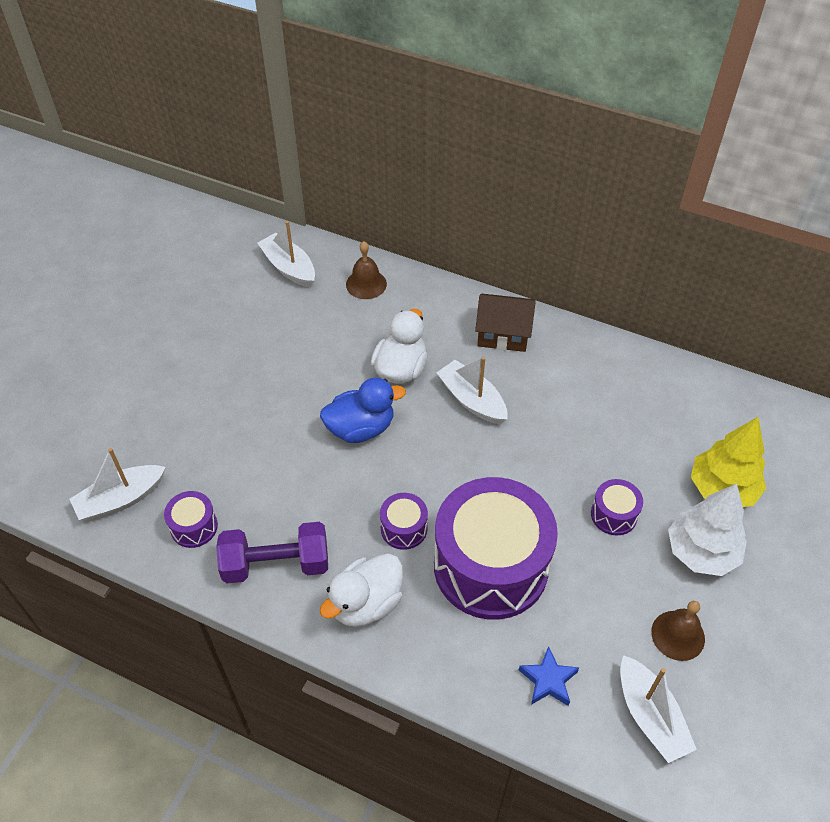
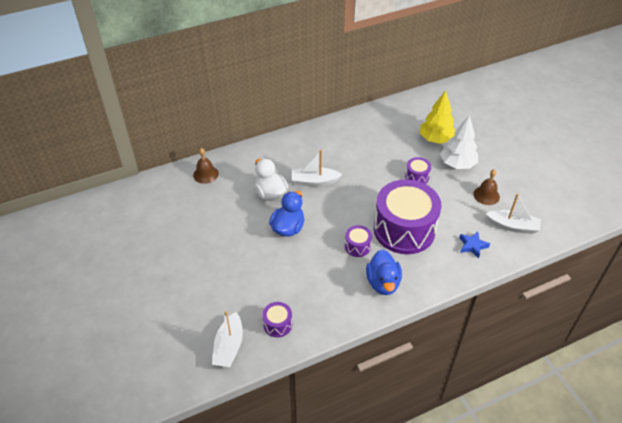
camera: 50 degrees left, 5 degrees down
purple dumbbell [216,522,328,583] -> none
white boat [257,221,315,288] -> none
white duck [320,554,403,627] -> blue duck [366,250,402,295]
brown house [475,294,536,352] -> none

